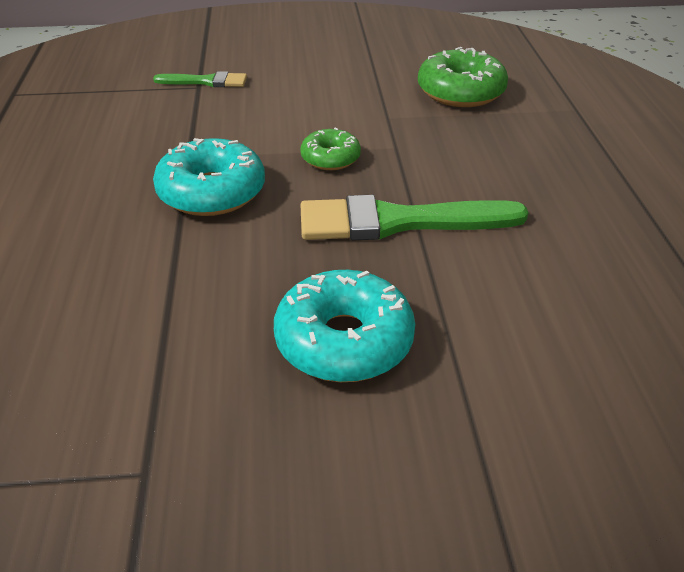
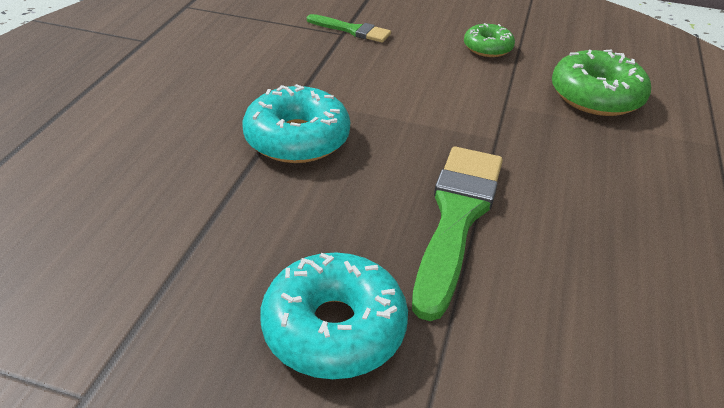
camera: 20 degrees right, 0 degrees up
green donut [300,127,361,170] -> green donut moved to [464,23,515,57]
green brush [301,195,529,240] -> green brush turned 90 degrees clockwise [412,147,503,321]

